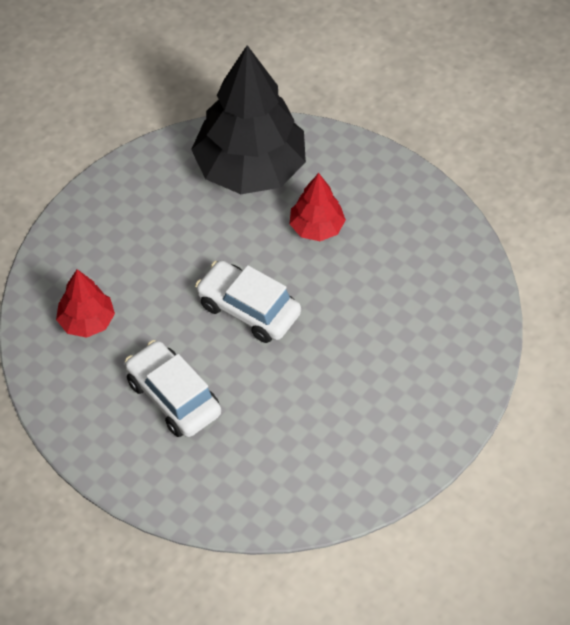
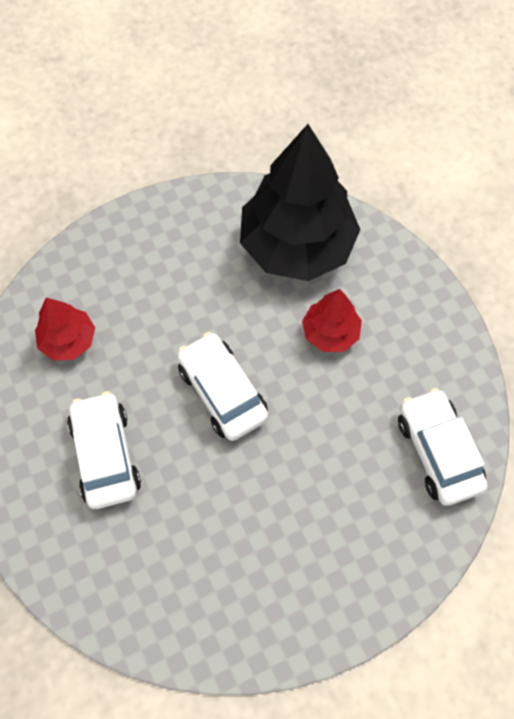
camera: 25 degrees right, 10 degrees up
none -> white car [398,388,488,506]

